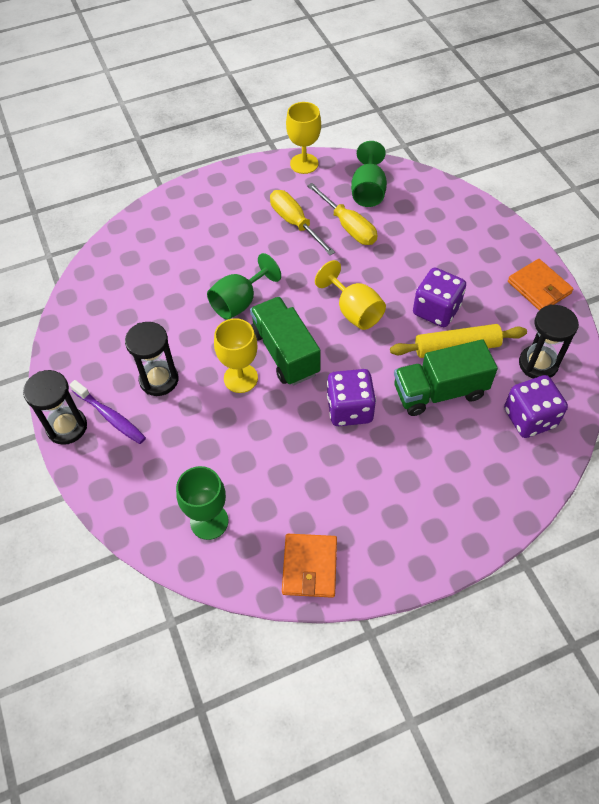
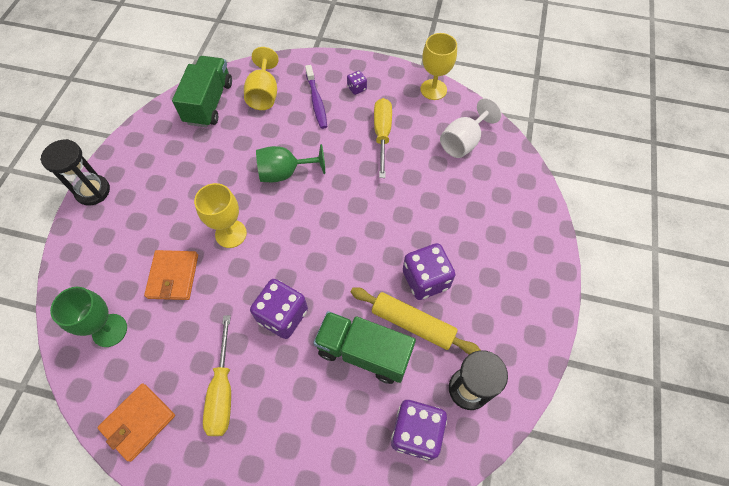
camera: 35 degrees right, 5 degrees up
purple toothbrush [69,380,146,444] -> purple toothbrush moved to [305,65,327,129]
black hourglass [125,322,178,396] -> none
green truck [250,297,321,385] -> green truck moved to [172,56,232,127]
yellow screwdriver [307,183,377,245] -> yellow screwdriver moved to [203,315,231,436]
yellow goblet [315,260,386,330] -> yellow goblet moved to [244,47,279,110]
green goblet [351,141,387,207] -> white goblet [440,98,502,158]
orange wallet [508,259,574,310] -> orange wallet moved to [144,250,198,300]
none -> purple dice [347,71,367,95]

